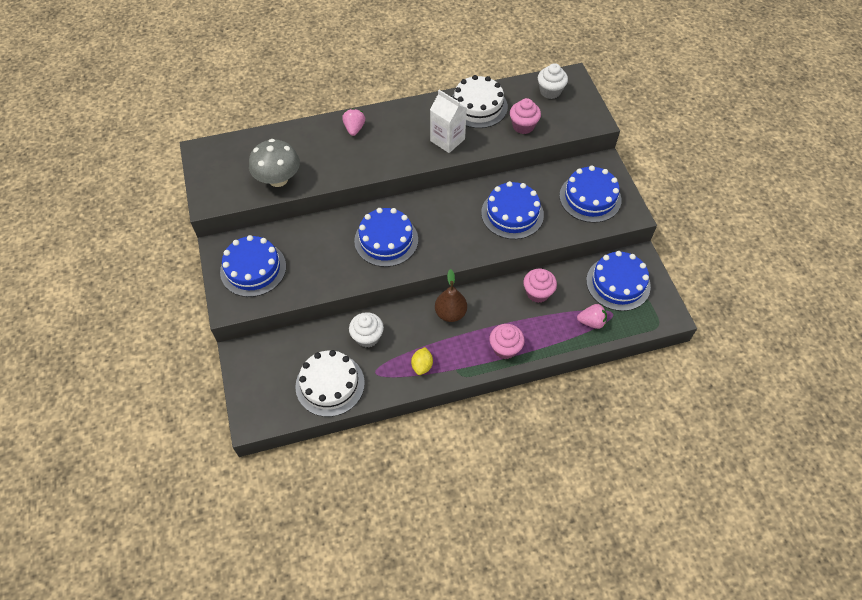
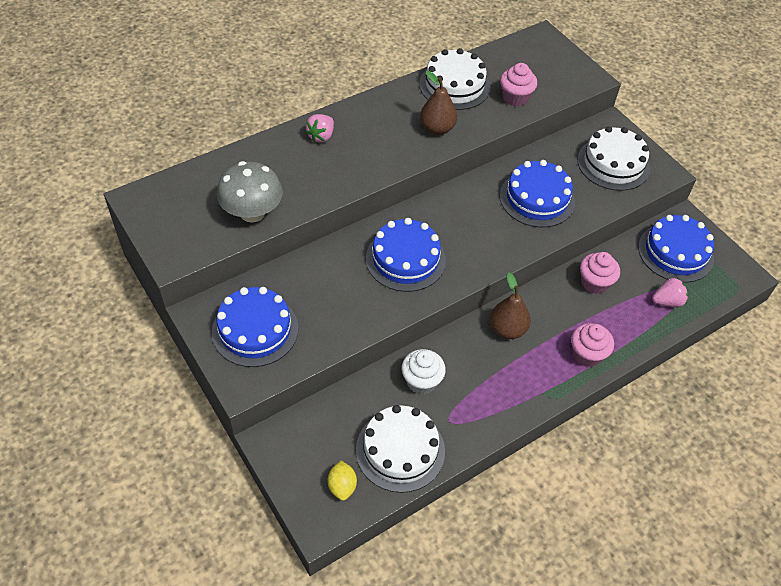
camera: 20 degrees left, 5 degrees down
pink strawberry [342,109,365,136] -> pink strawberry turned 135 degrees counterclockwise [305,114,334,143]
yellow lemon [411,347,433,375] -> yellow lemon moved to [328,461,357,501]
white carton [430,90,467,153] -> brown pear [420,71,457,135]
white cupcake [538,63,568,99] -> none
blue cake [559,166,622,223] -> white cake [577,126,650,191]

